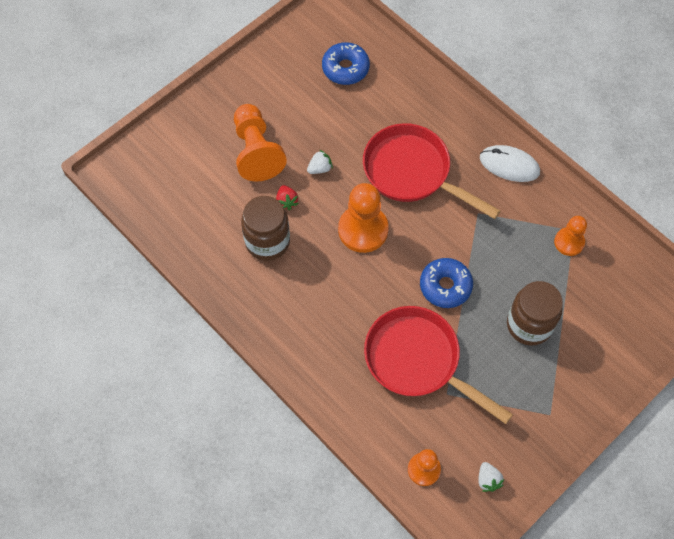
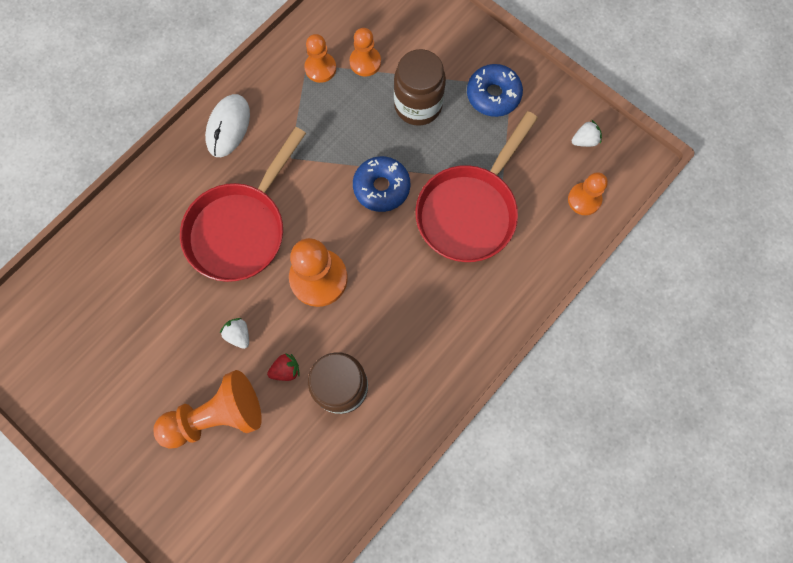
camera: 95 degrees left, 10 degrees up
blue donut [322,42,370,85] -> blue donut moved to [467,64,523,117]
none -> orange pawn [350,28,381,77]

